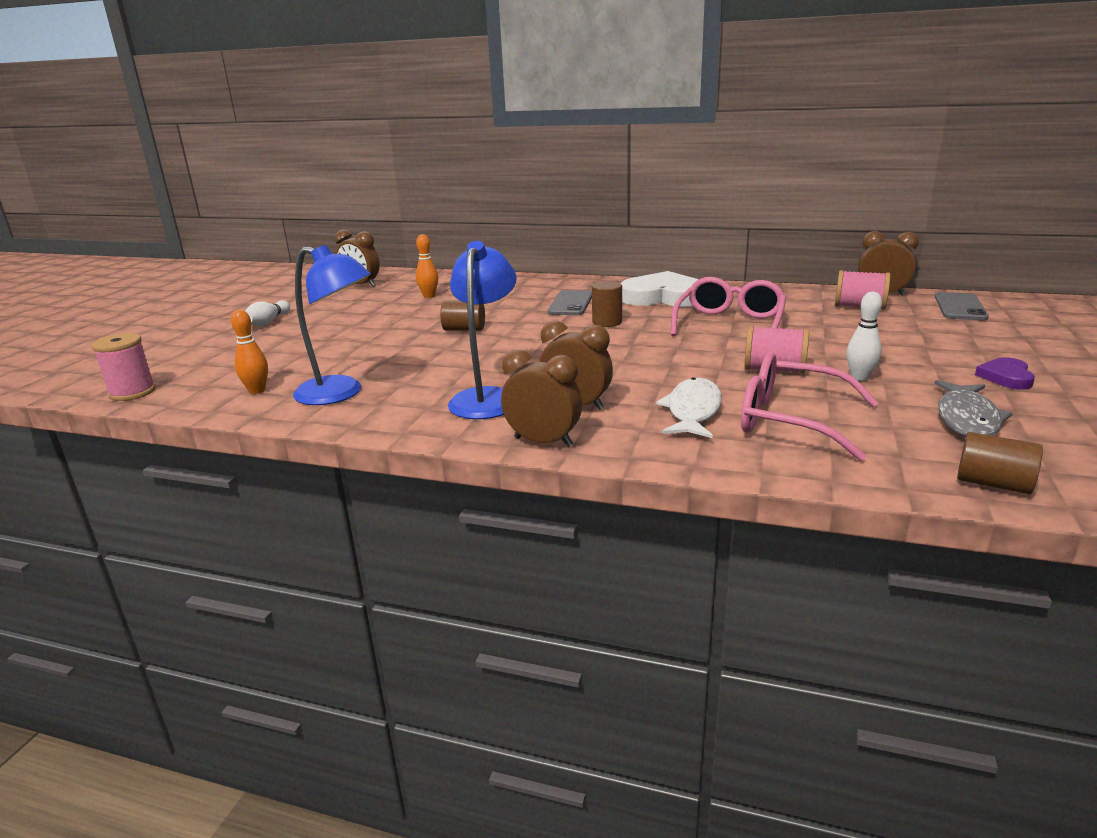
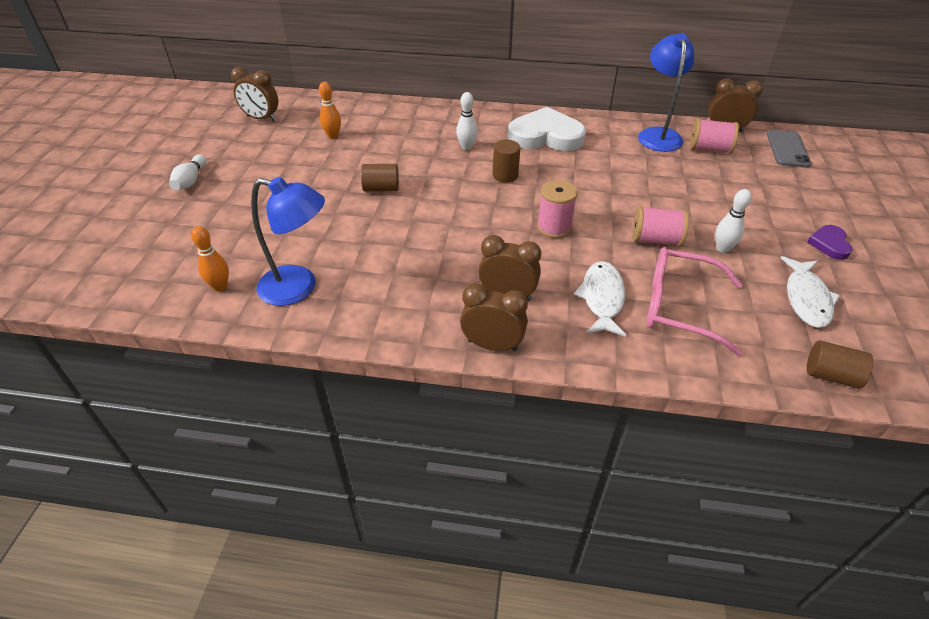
camera: 10 degrees left, 20 degrees up
pink spool [91,333,156,401] -> pink spool moved to [537,180,578,238]
blue lamp [448,241,517,419] -> blue lamp moved to [638,33,694,152]
grey phone [548,290,592,315] -> white bowling pin [456,92,478,150]
pink glasses [671,277,786,336] -> none
grey fish [934,380,1013,437] -> white fish [781,256,840,328]

